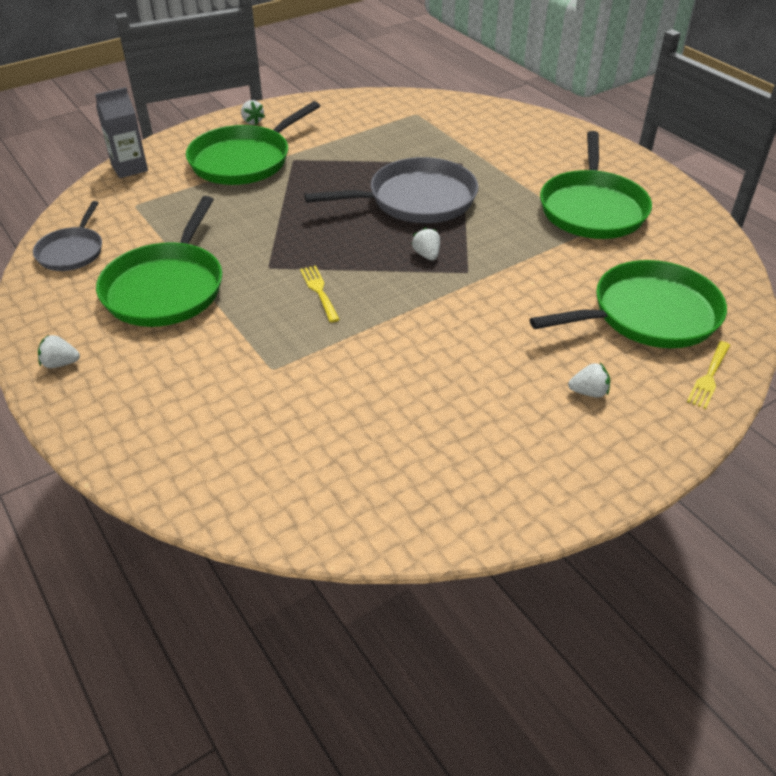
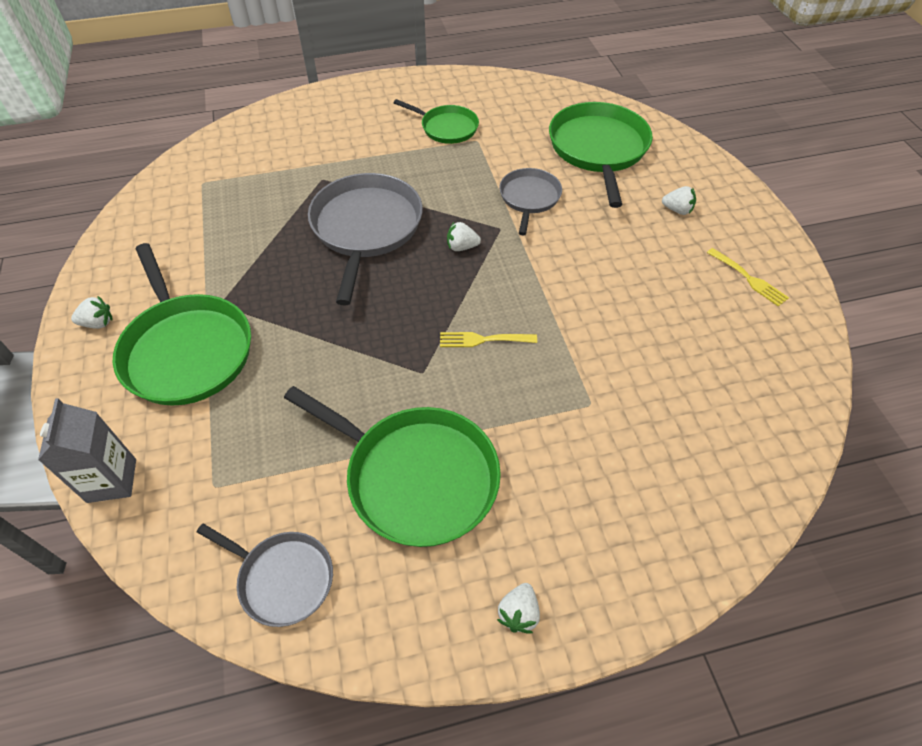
camera: 70 degrees left, 10 degrees up
green pan [540,131,652,239] -> green pan [394,99,479,144], size x0.57
white strawberry [568,363,610,398] -> white strawberry turned 90 degrees clockwise [662,186,696,215]
yellow fork [687,341,730,409] -> yellow fork moved to [707,248,789,307]
none -> grey pan [499,168,562,236]

